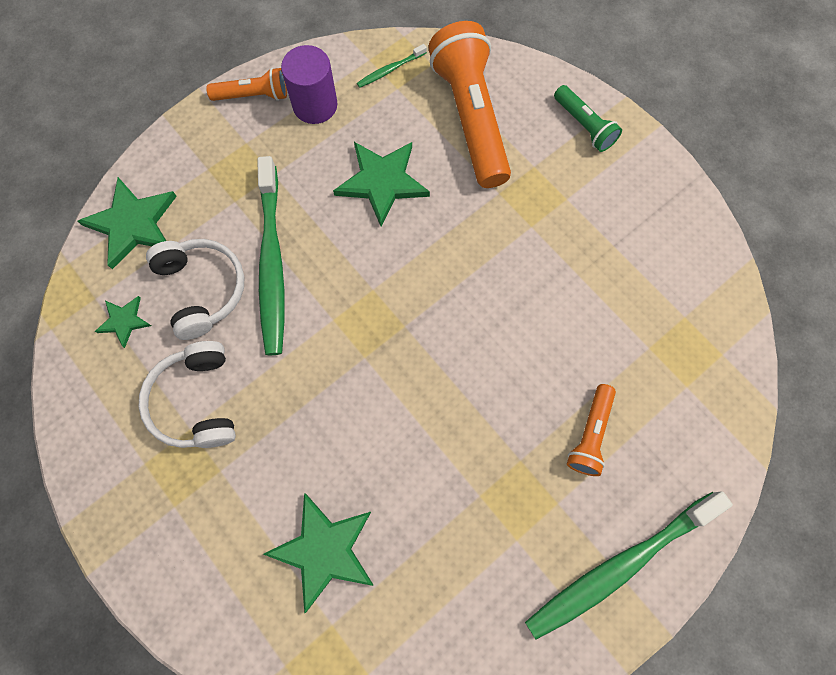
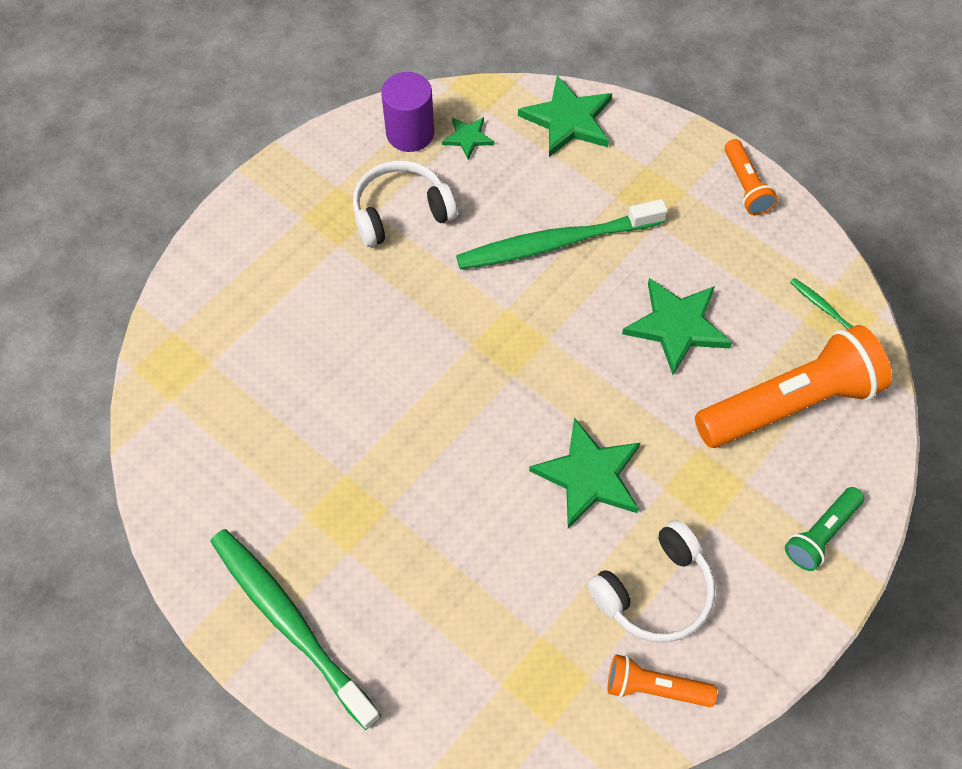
camera: 80 degrees right, 10 degrees down
white headphones [146,239,244,340] -> white headphones moved to [587,520,715,643]
green star [263,493,373,614] -> green star moved to [529,418,640,528]
purple cylinder [281,45,337,124] -> purple cylinder moved to [381,72,434,152]
orange flashlight [567,384,616,476] -> orange flashlight moved to [608,654,717,707]

